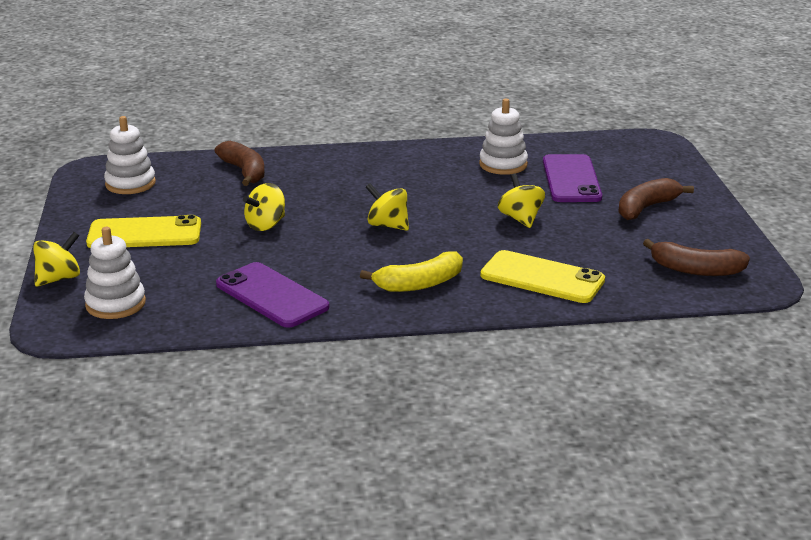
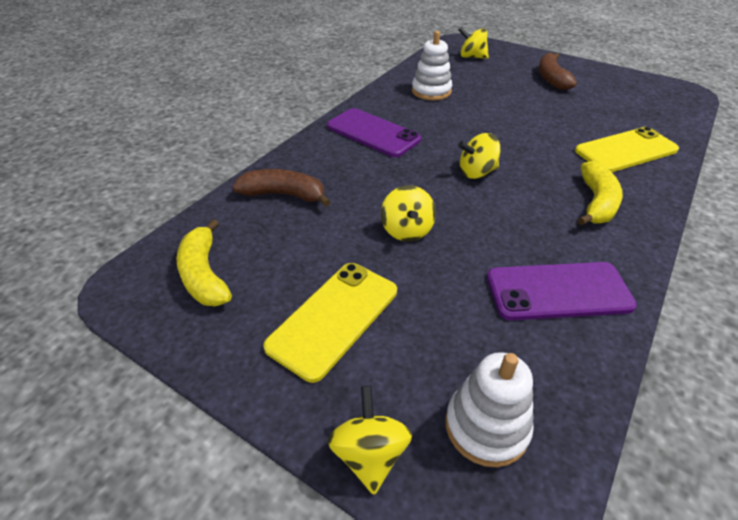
camera: 50 degrees left, 15 degrees up
white stacking toy [104,116,156,194] -> yellow banana [176,219,232,306]
yellow spinning top [498,174,545,228] -> yellow spinning top moved to [458,27,489,59]
purple phone [543,154,602,202] -> purple phone moved to [327,108,421,157]
brown banana [643,239,750,276] -> none

